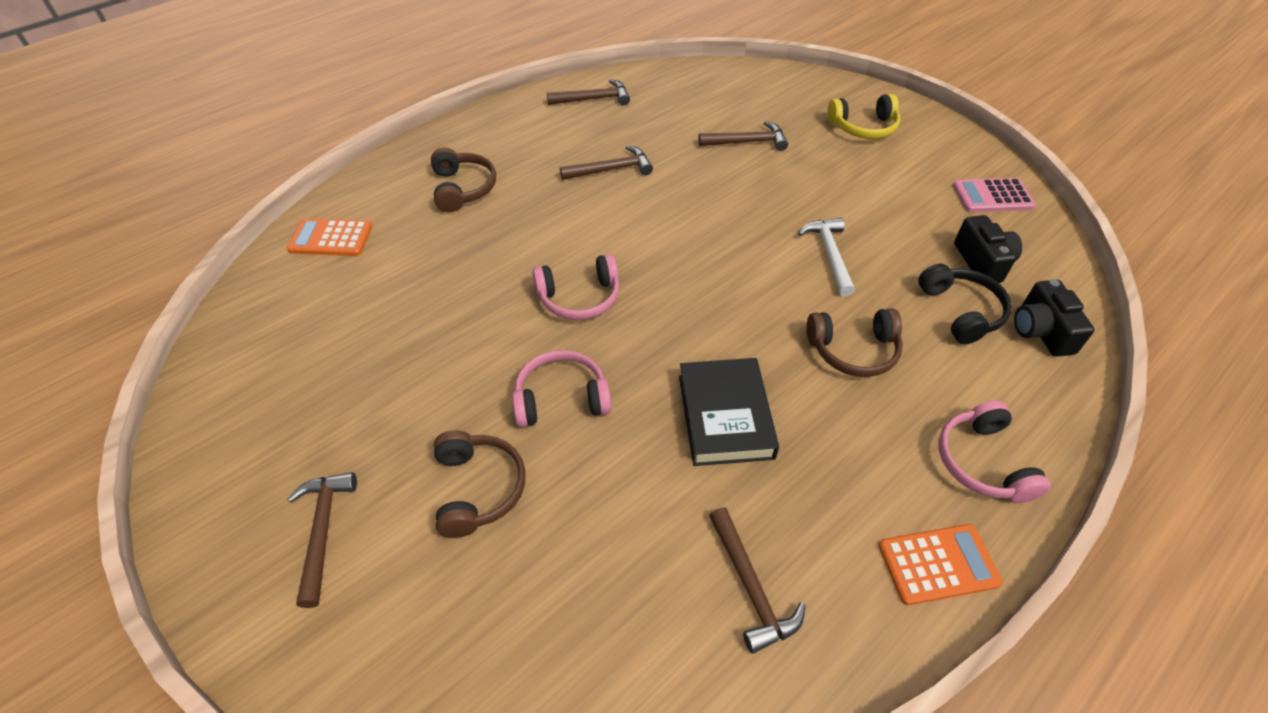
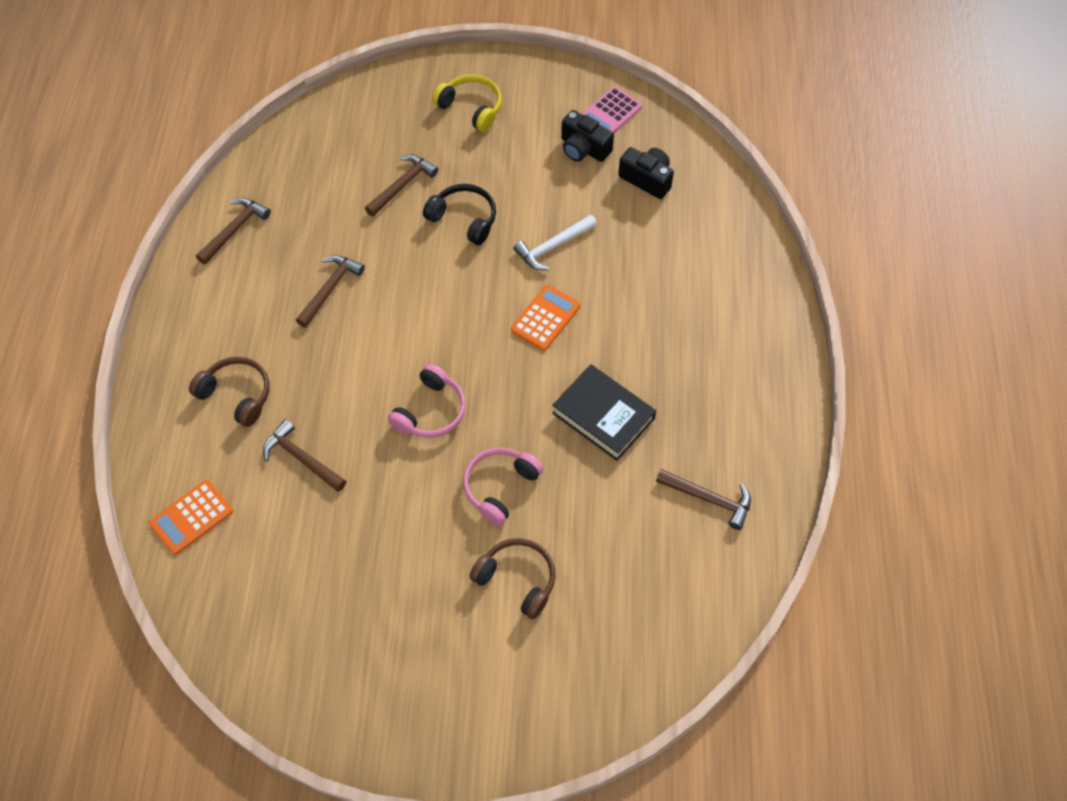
camera: 45 degrees left, 10 degrees up
brown hammer [288,472,357,608] -> brown hammer moved to [263,419,346,492]
white hammer [798,218,855,297] -> white hammer turned 75 degrees counterclockwise [513,215,597,270]
brown headphones [806,308,903,377] -> none
yellow headphones [827,94,900,139] -> yellow headphones turned 90 degrees counterclockwise [432,75,502,132]
orange calculator [878,524,1003,605] -> orange calculator moved to [511,285,580,351]
black headphones [918,264,1012,344] -> black headphones moved to [423,184,496,245]
pink headphones [938,400,1051,503] -> none
black camera [1014,279,1095,357] -> black camera moved to [561,110,614,162]

